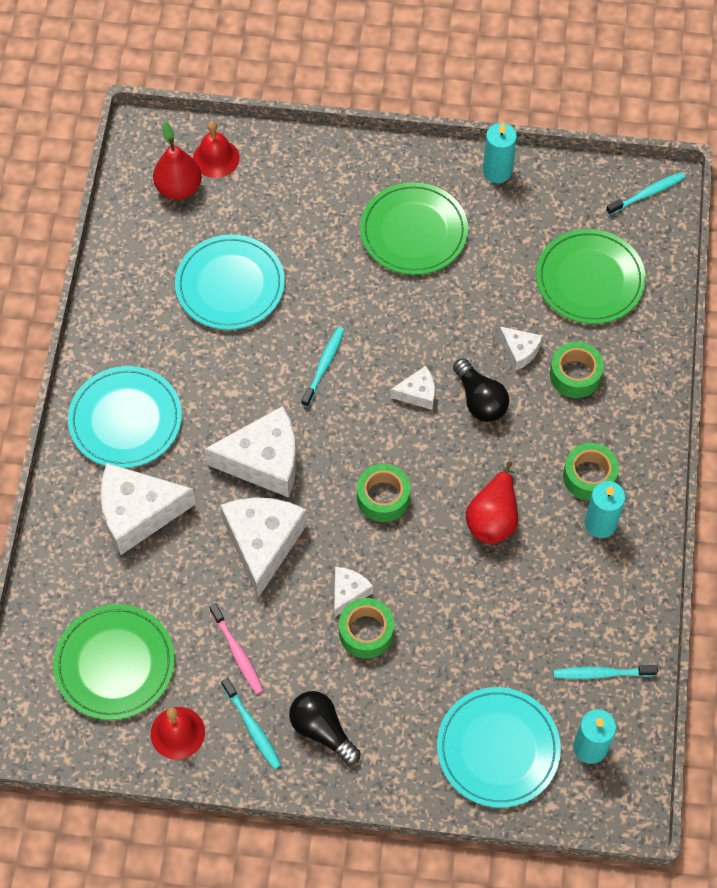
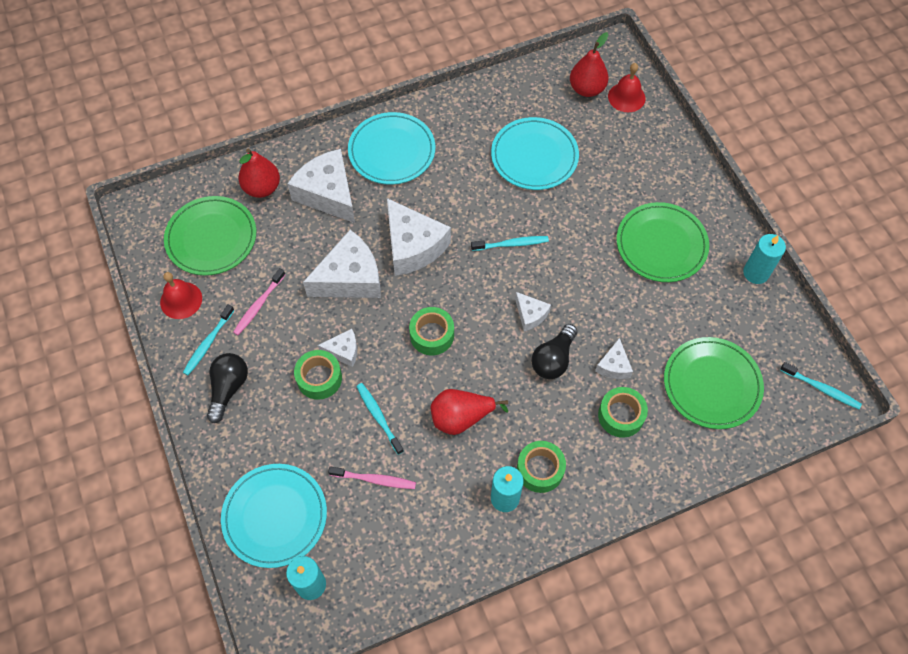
camera: 60 degrees right, 0 degrees up
turquoise toothbrush [553,665,658,679] -> turquoise toothbrush moved to [356,383,404,455]
none -> red pear [239,149,280,198]
none -> pink toothbrush [328,466,416,489]

